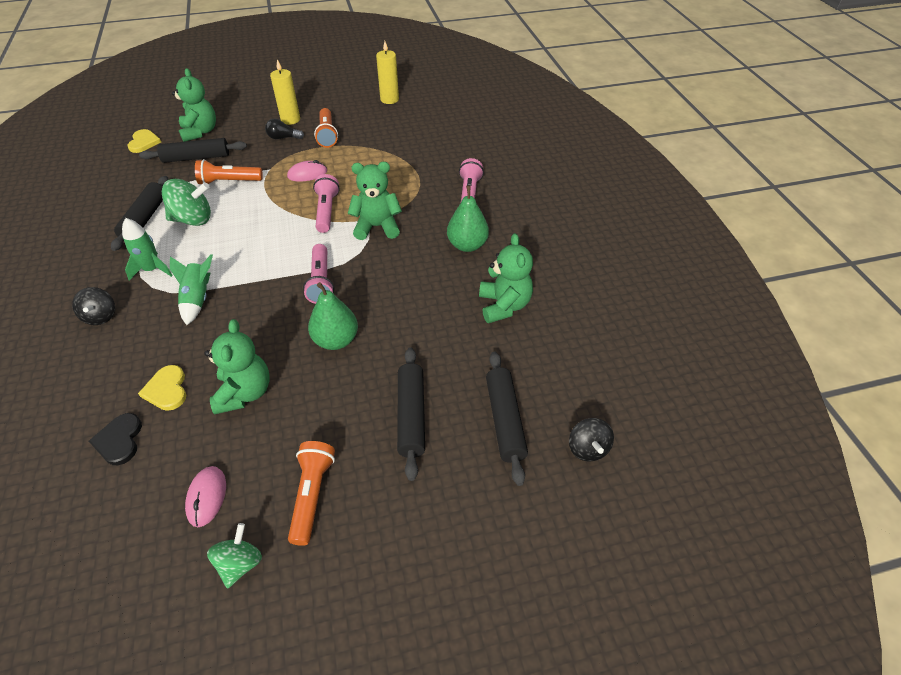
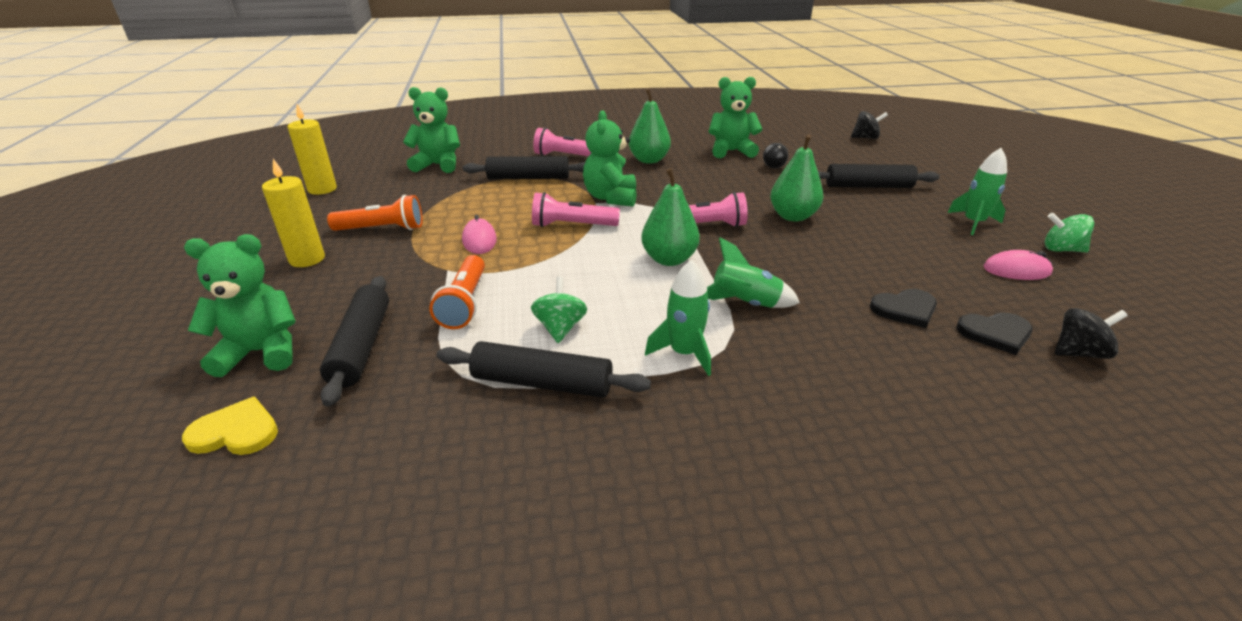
camera: 85 degrees left, 15 degrees down
black spinning top [72,287,115,325] -> black spinning top moved to [1055,308,1128,359]
yellow heart [138,365,186,411] -> black heart [870,289,937,328]
green spinning top [162,179,211,226] -> green spinning top [531,277,587,343], size x0.63
green teddy bear [205,319,270,414] -> green teddy bear moved to [403,87,460,173]
black light bulb [265,119,304,139] -> black light bulb moved to [763,143,788,169]
orange flashlight [288,441,335,546] -> green rocket [947,148,1007,235]
black rolling pin [486,352,528,486] -> black rolling pin moved to [463,156,585,179]
none -> green pear [641,168,700,266]

